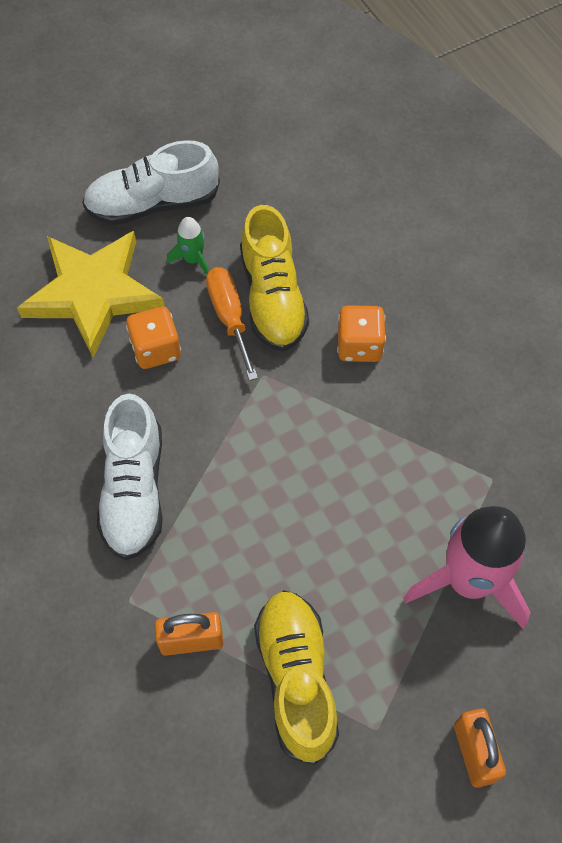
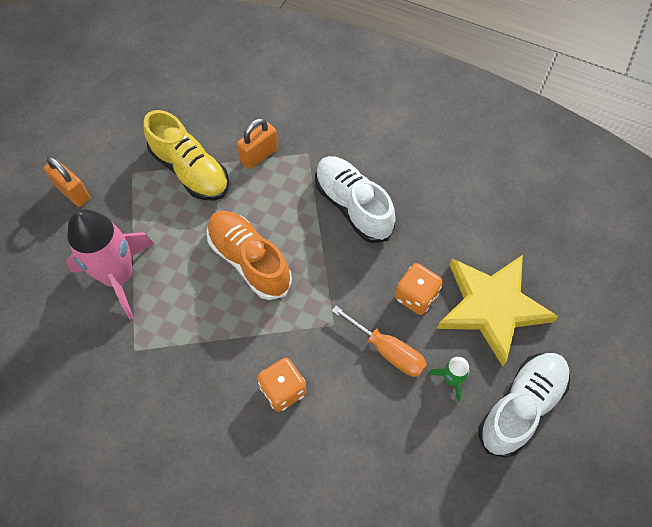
camera: 145 degrees right, 0 degrees up
yellow shoe [240,205,309,352] -> none
none -> orange shoe [207,211,292,300]

